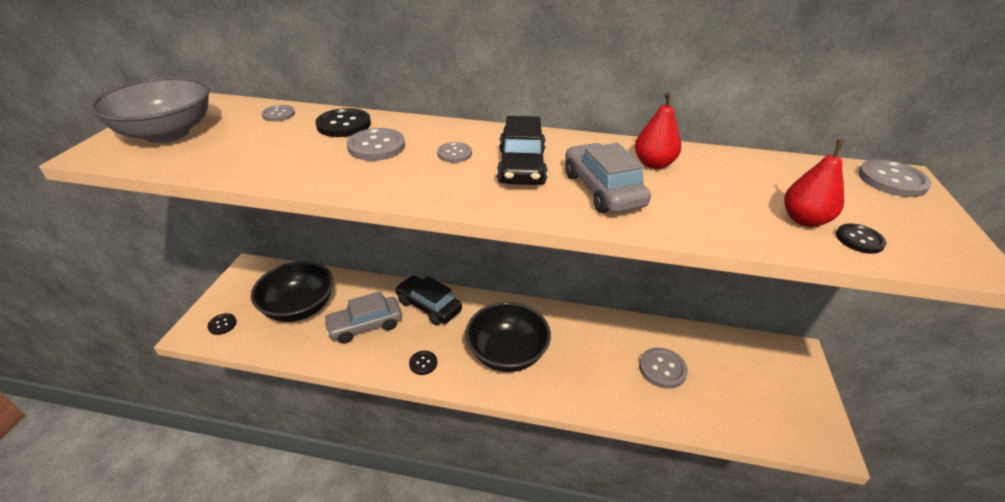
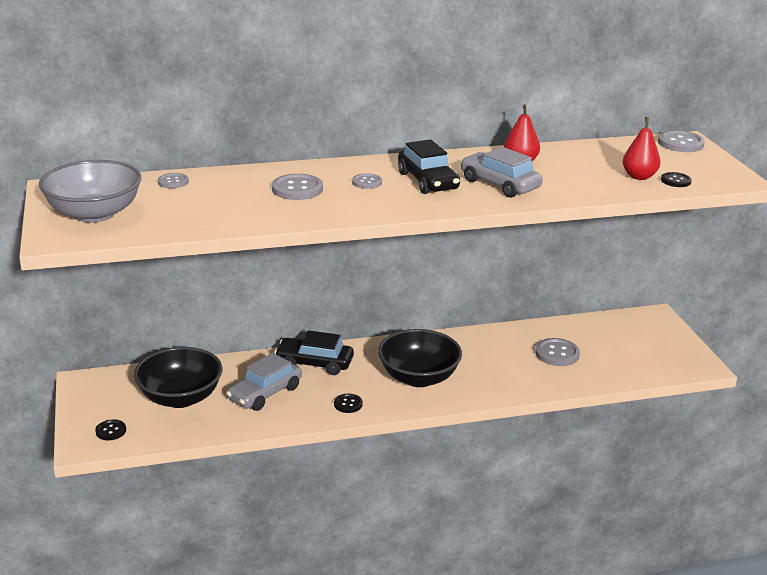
camera: 25 degrees left, 10 degrees down
black button [315,108,371,137] -> none

